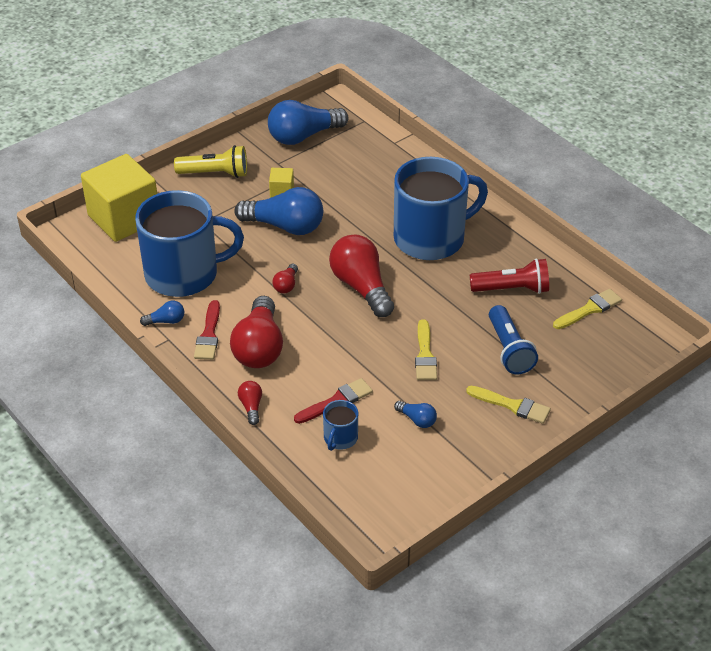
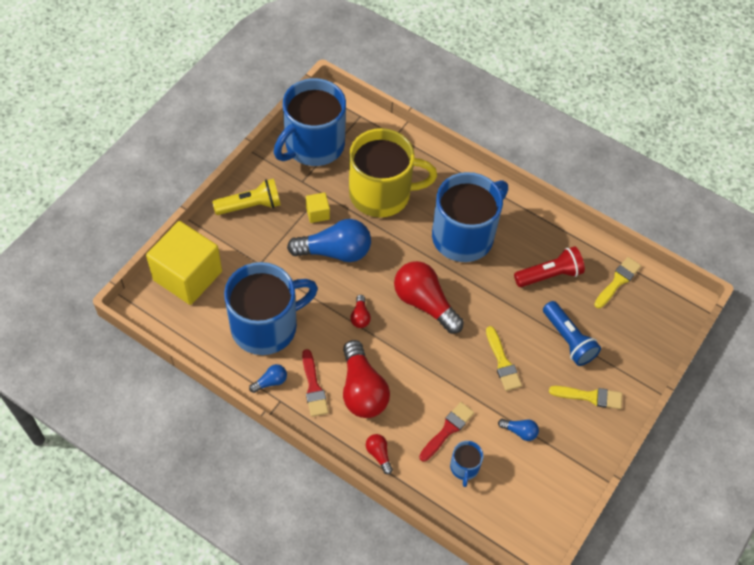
camera: 20 degrees left, 15 degrees up
blue light bulb [268,100,348,145] -> blue mug [274,78,346,166]
none -> yellow mug [349,128,437,218]

